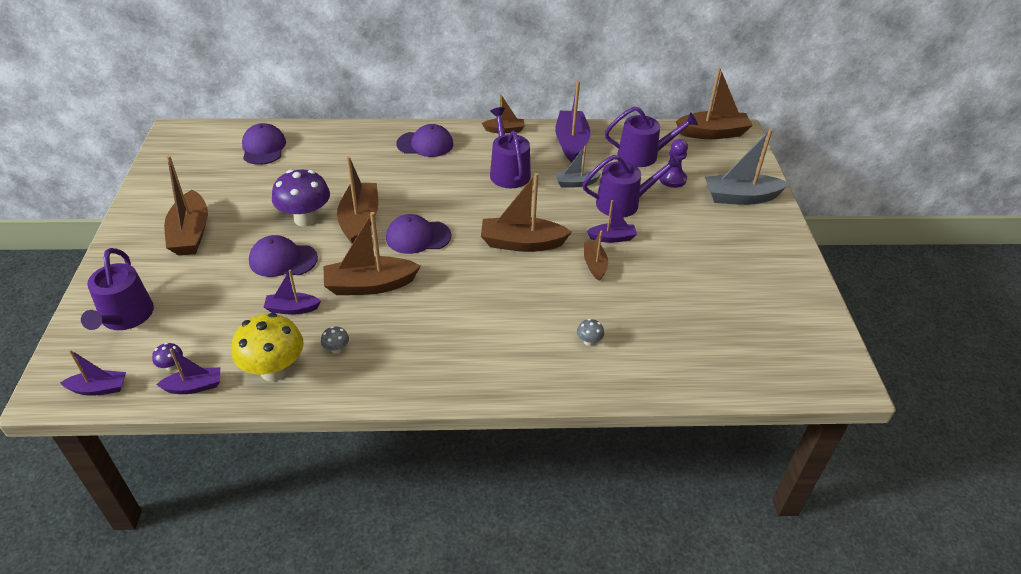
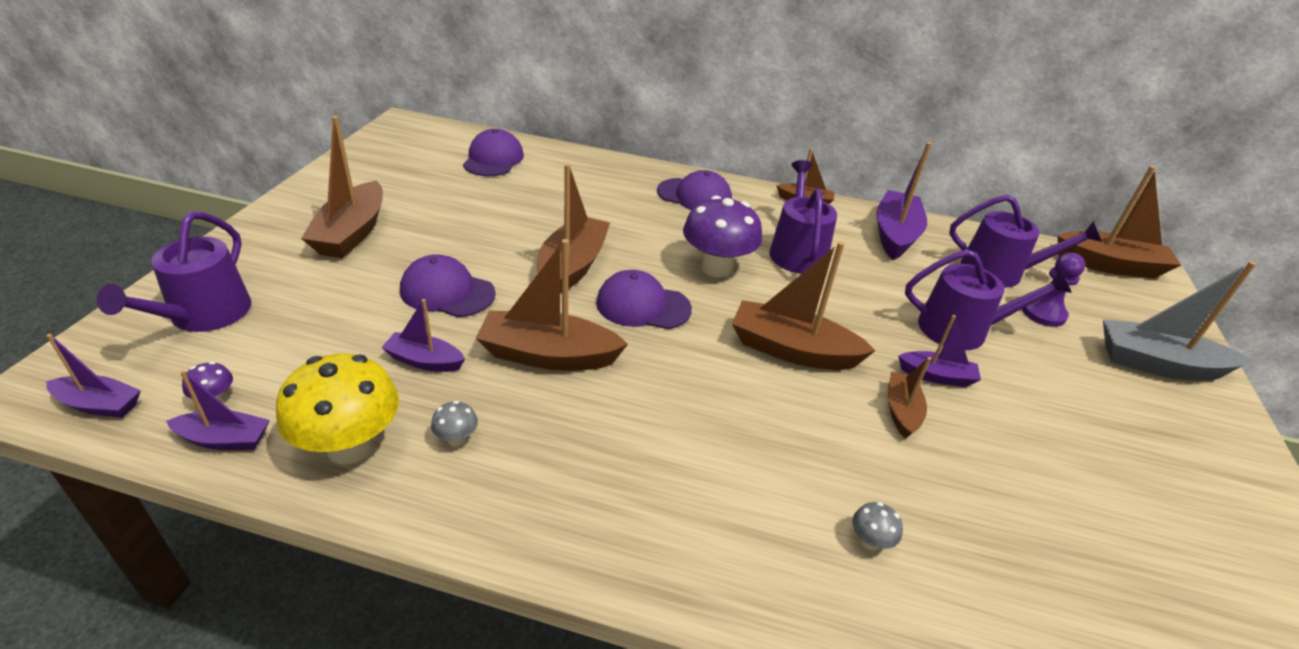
camera: 15 degrees right, 5 degrees down
purple mushroom [272,170,330,227] -> purple mushroom moved to [683,196,762,277]
grey boat [555,146,601,187] -> none

